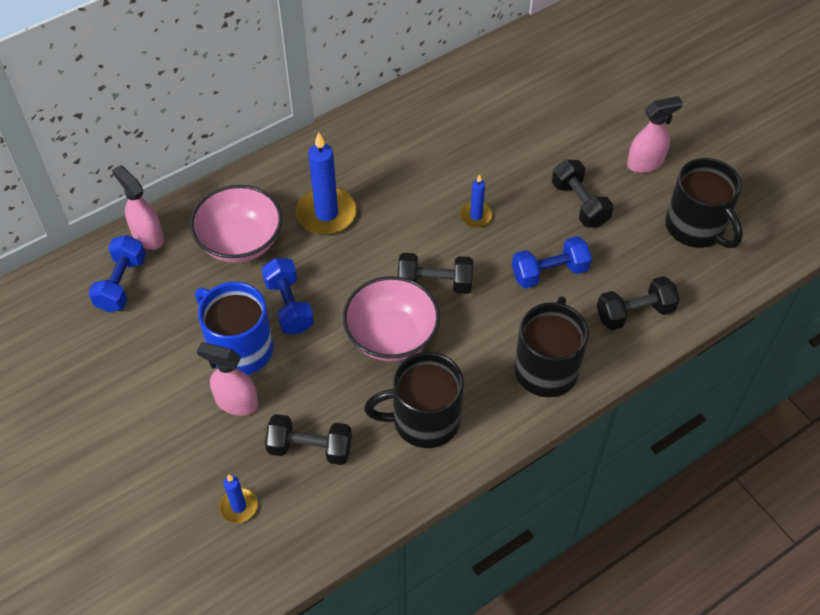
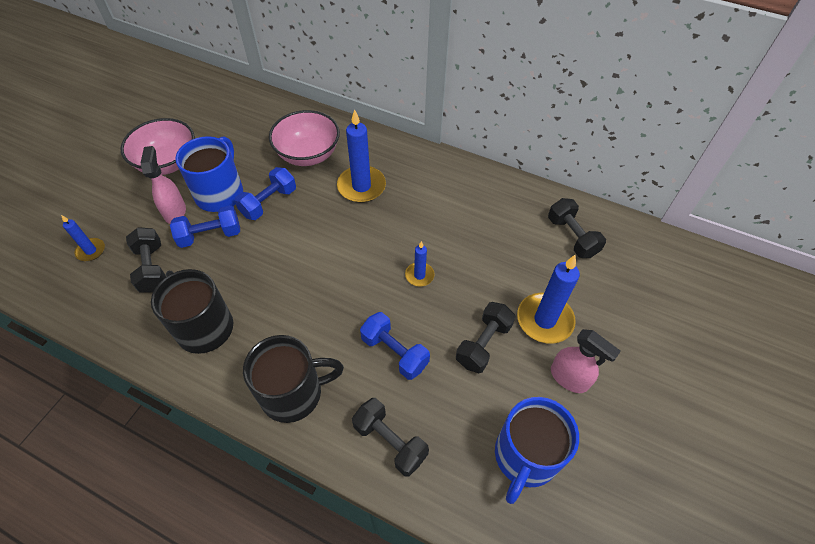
camera: 60 degrees right, 0 degrees up
blue dumbbell [88,235,146,312] -> blue dumbbell moved to [170,205,240,248]
pink spray bottle [112,165,164,250] -> none
pink bowl [343,276,440,361] -> pink bowl moved to [120,118,195,175]
black dumbbell [397,253,473,294] -> black dumbbell moved to [548,198,606,258]
black mug [665,158,743,248] -> blue mug [495,397,579,504]
none -> blue candle [517,255,580,344]

